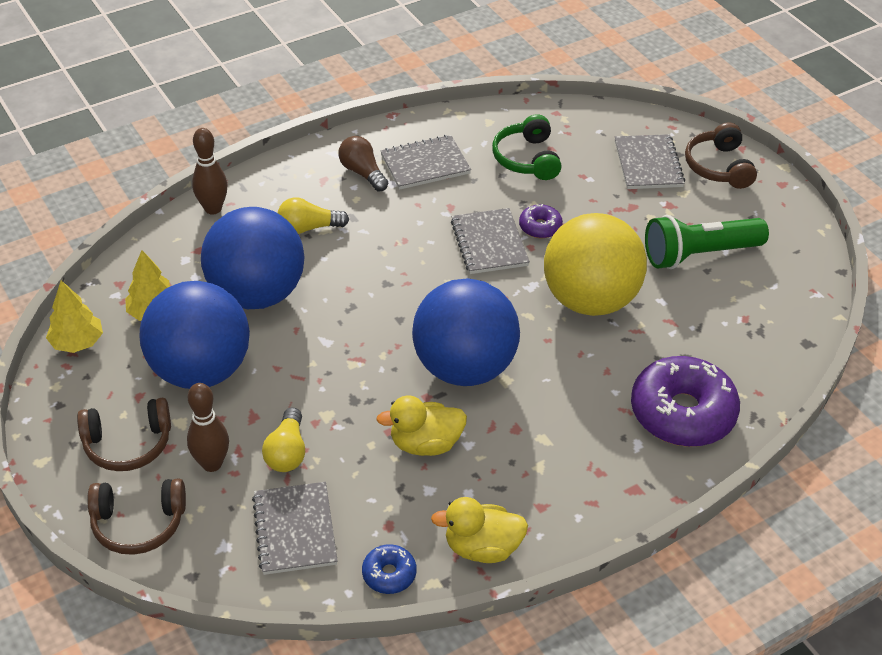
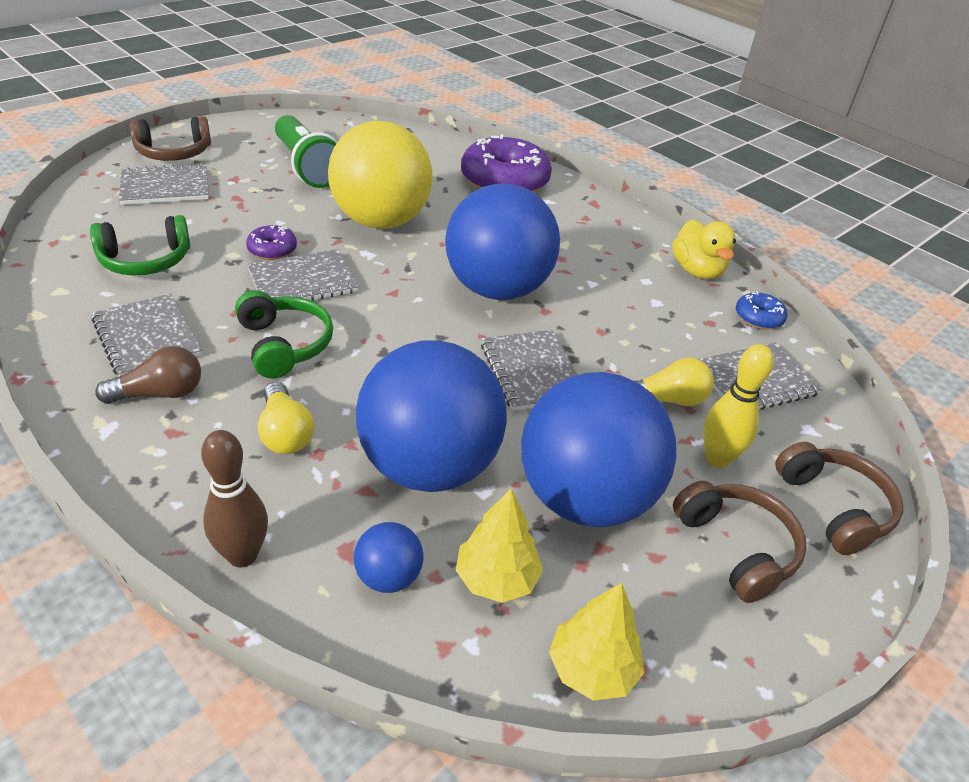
camera: 105 degrees left, 5 degrees down
brown bowling pin [187,383,229,472] -> yellow bowling pin [703,344,774,468]
brown light bulb [338,136,388,192] -> brown light bulb turned 150 degrees counterclockwise [95,346,201,404]
yellow duck [376,396,467,456] -> none
none -> green headphones [235,290,333,378]
none -> blue ball [354,522,424,593]
none -> grey notebook [481,330,578,411]

